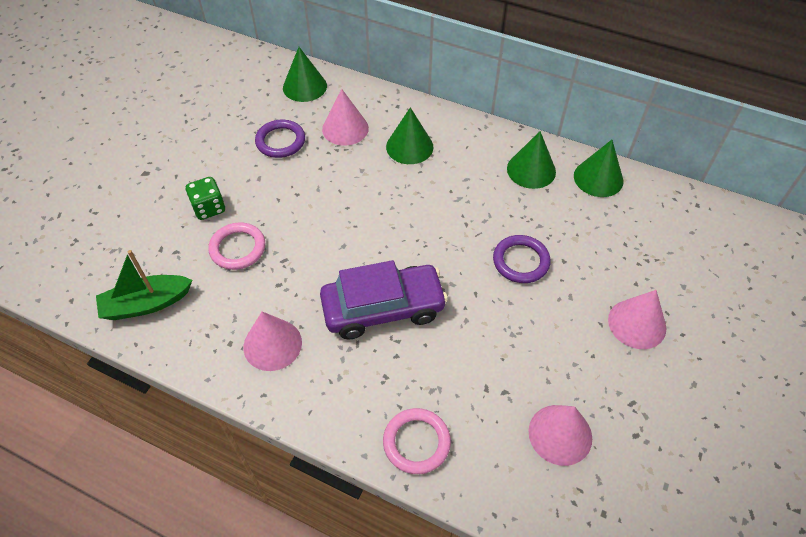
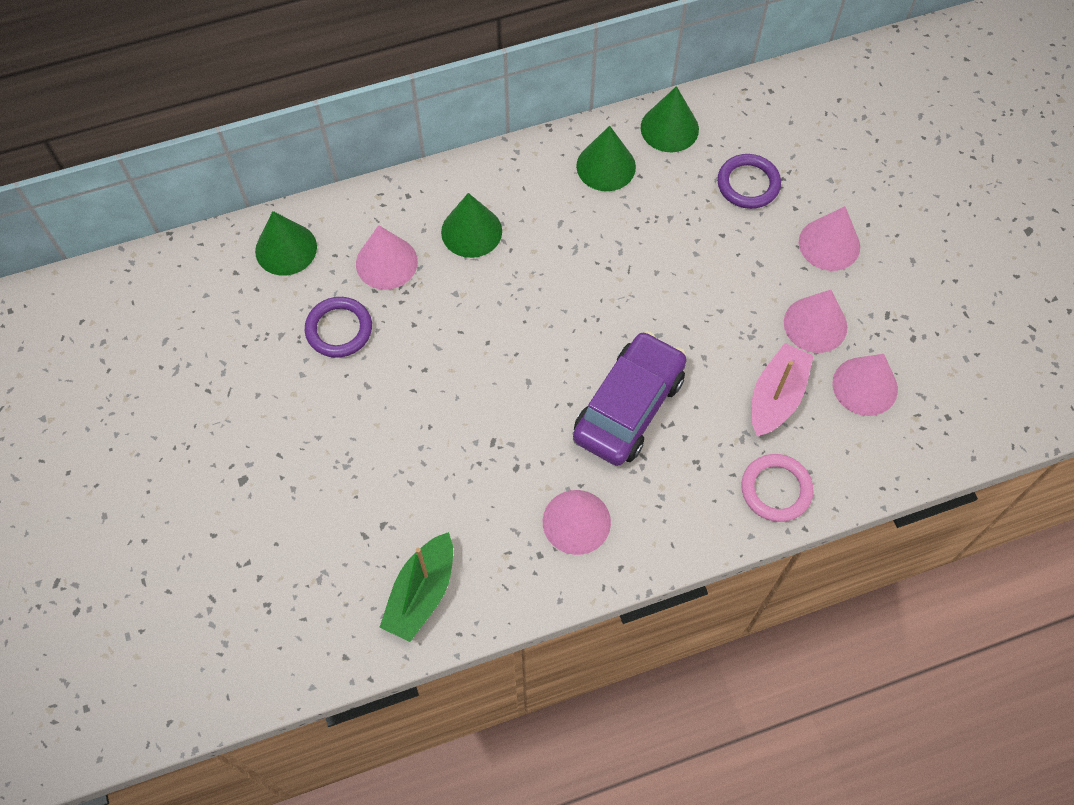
camera: 45 degrees left, 10 degrees up
green dice [186,177,225,220] -> none
pink ring [209,222,265,270] -> none
purple ring [493,235,551,283] -> purple ring moved to [717,154,781,209]
none -> pink boat [751,343,814,436]
none -> pink cone [784,290,847,353]

